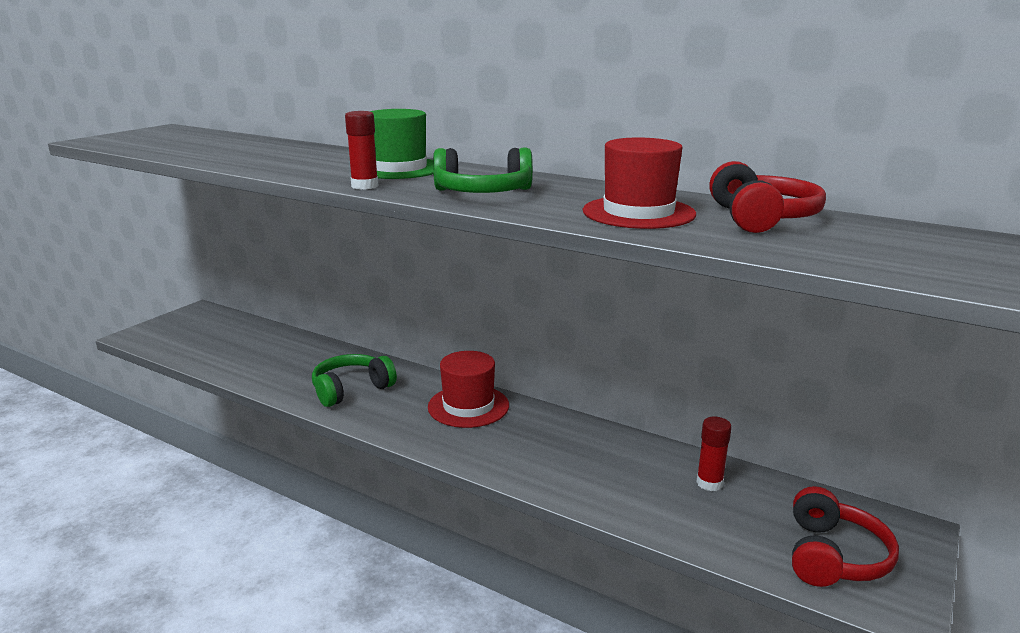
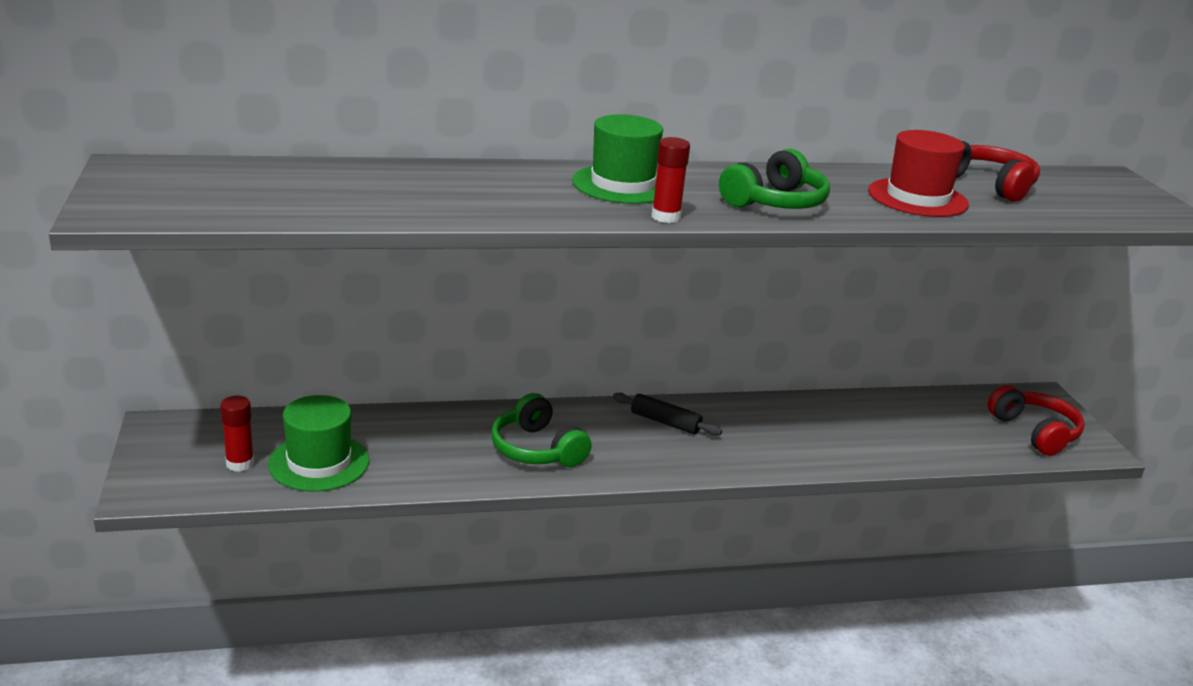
camera: 45 degrees left, 5 degrees up
green headphones [312,354,397,407] -> green headphones turned 45 degrees counterclockwise [491,393,592,467]
red hat [428,351,509,428] -> black rolling pin [613,393,722,436]
red glue stick [696,417,732,491] -> red glue stick moved to [220,396,254,472]
none -> green hat [268,395,370,492]

